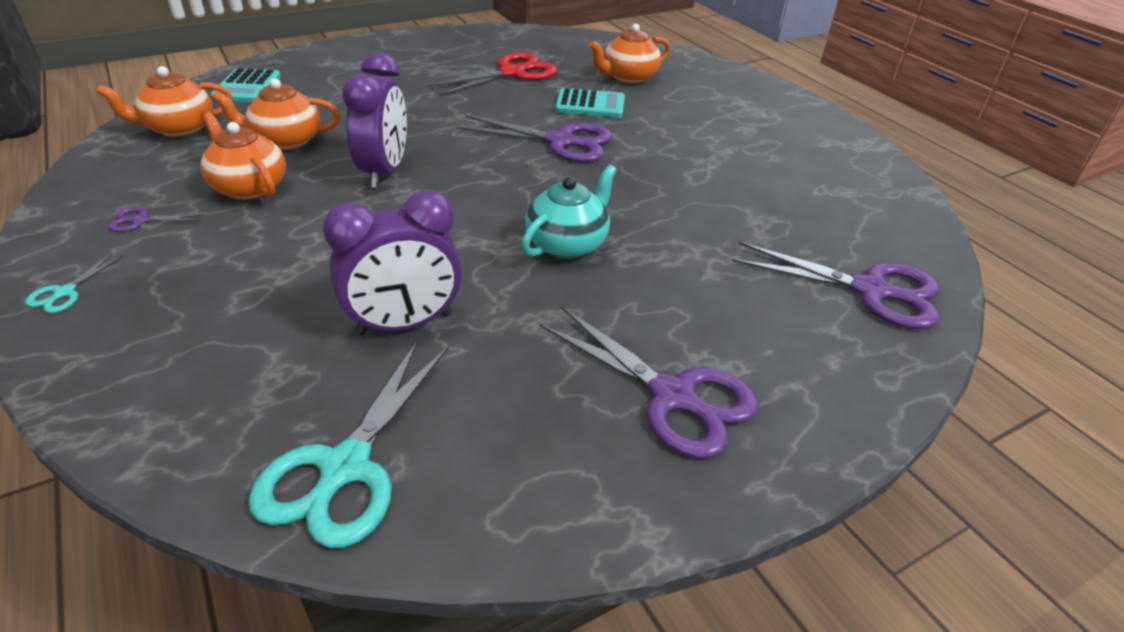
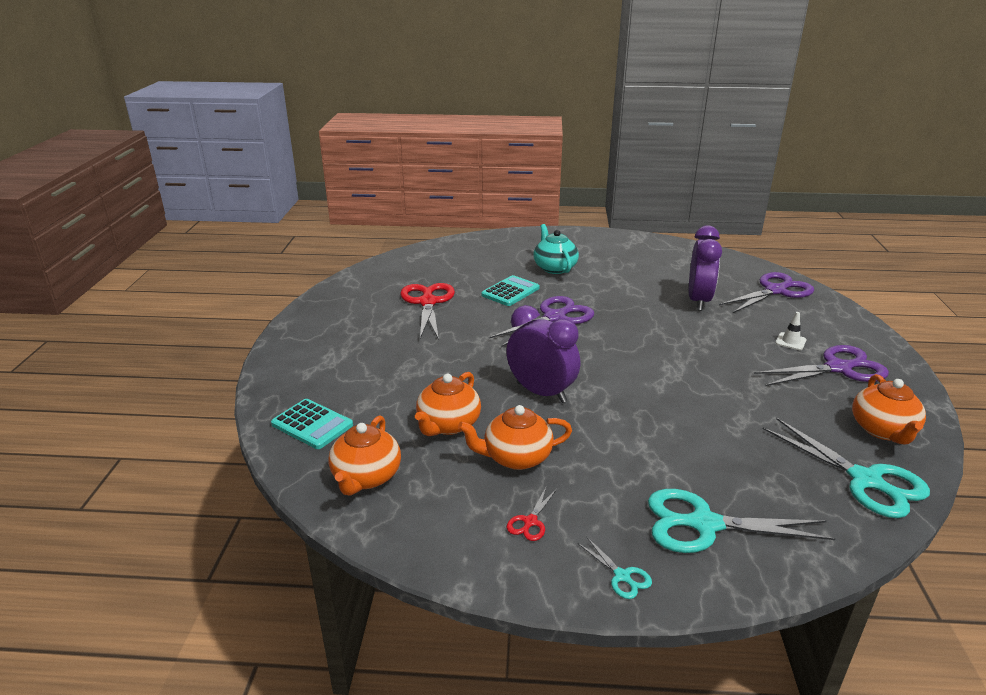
camera: 55 degrees left, 10 degrees down
purple scissors [108,207,204,232] -> red scissors [507,488,557,541]
purple clock [323,190,463,335] -> purple clock moved to [689,225,722,311]
turquoise teapot [521,165,617,259] -> turquoise teapot moved to [534,224,579,274]
orange teapot [589,24,671,84] -> orange teapot moved to [852,374,926,445]
none -> turquoise scissors [648,489,835,553]
none -> white traffic cone [775,312,806,350]

